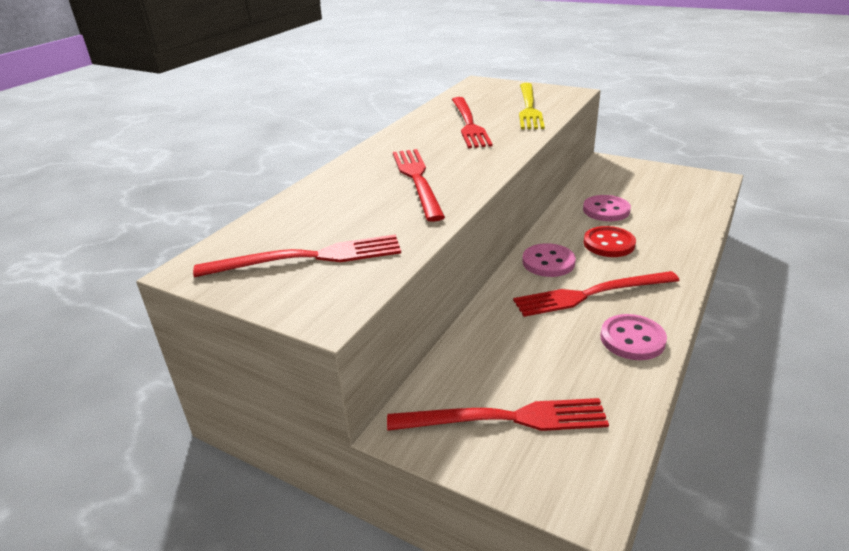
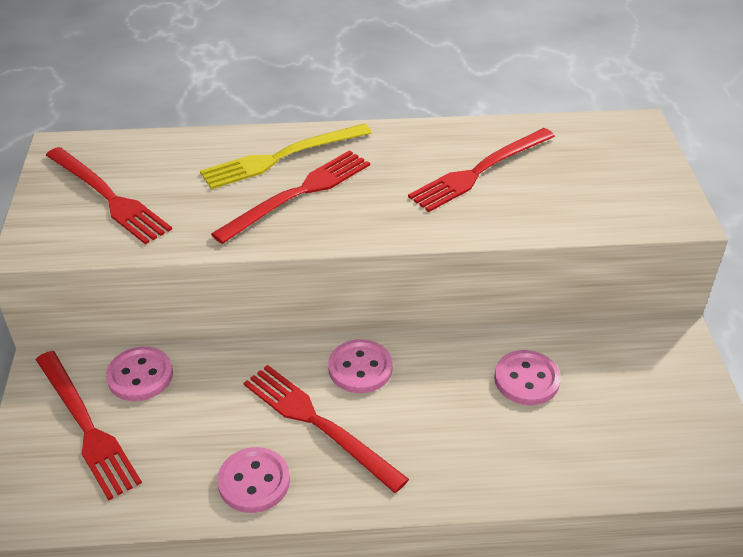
camera: 55 degrees right, 10 degrees up
yellow fork [519,83,545,129] -> yellow fork moved to [200,123,372,189]
red button [584,226,636,257] -> none
none -> pink button [106,346,173,401]

